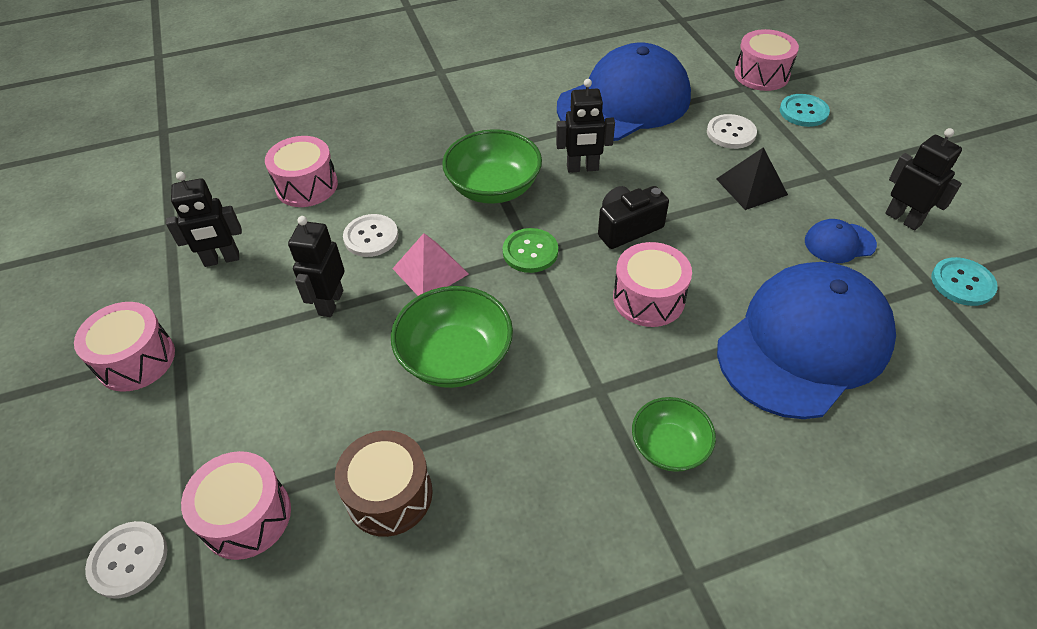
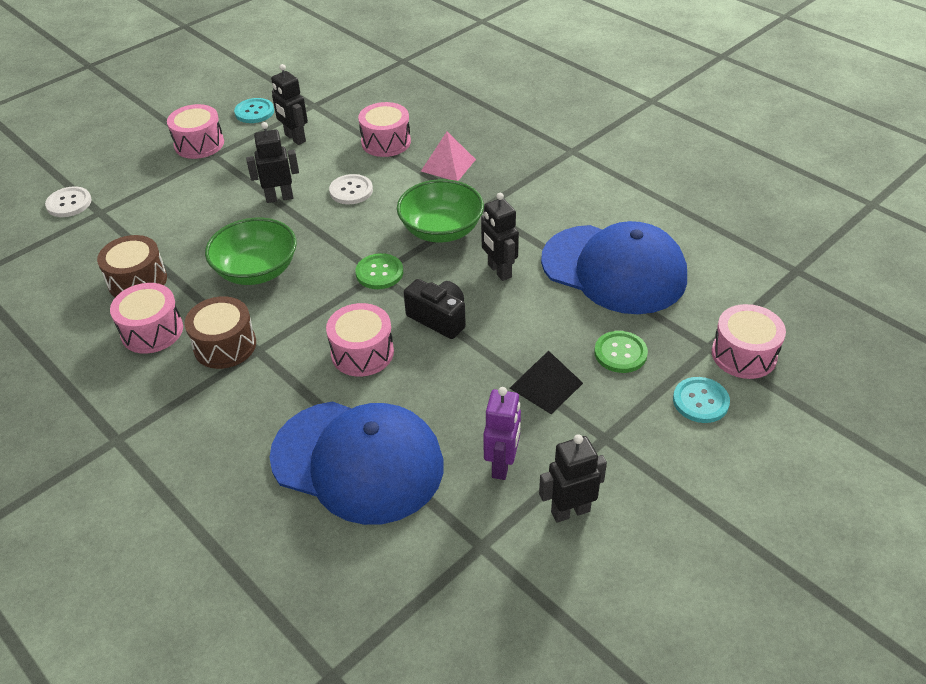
camera: 65 degrees right, 5 degrees down
pink drum [181,451,291,560] -> pink drum moved to [110,283,183,354]
pink pyramid [392,233,469,296] -> pink pyramid moved to [421,132,476,181]
green bowl [632,397,716,472] -> none
white button [707,114,757,149] -> green button [594,331,648,373]
blue cap [805,219,877,263] -> purple robot [483,387,521,480]
black robot [885,128,962,230] -> black robot turned 135 degrees counterclockwise [539,434,607,523]
turquoise button [931,257,998,306] -> turquoise button moved to [234,98,274,123]
none -> brown drum [185,296,256,369]

